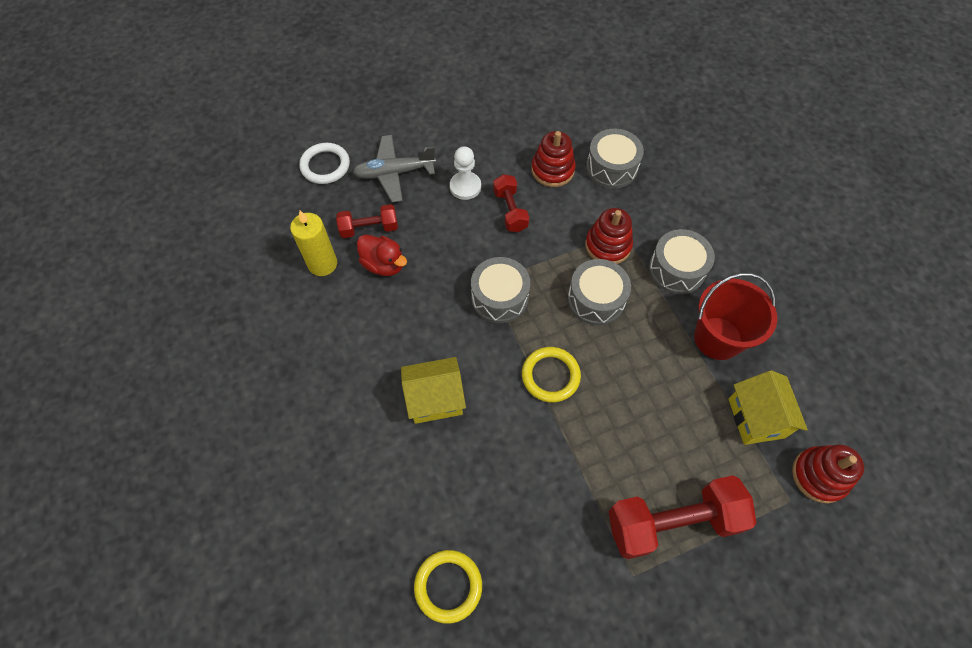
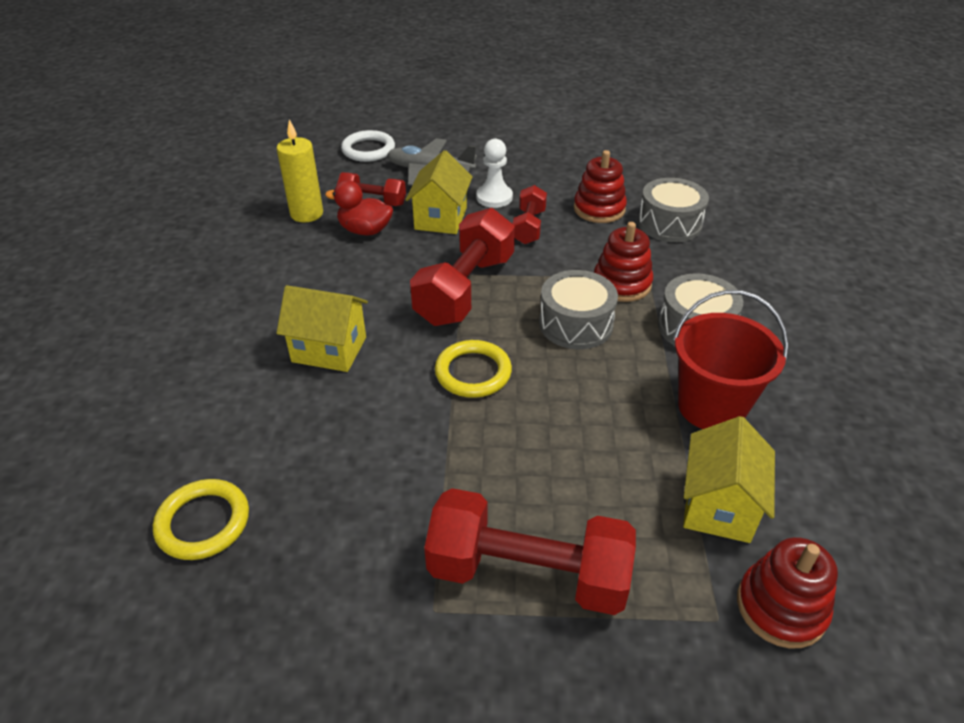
camera: 25 degrees right, 20 degrees down
red duck [357,235,407,276] -> red duck turned 135 degrees clockwise [325,180,393,236]
grey drum [471,257,530,323] -> red dumbbell [410,208,515,326]
none -> yellow house [405,150,473,234]

